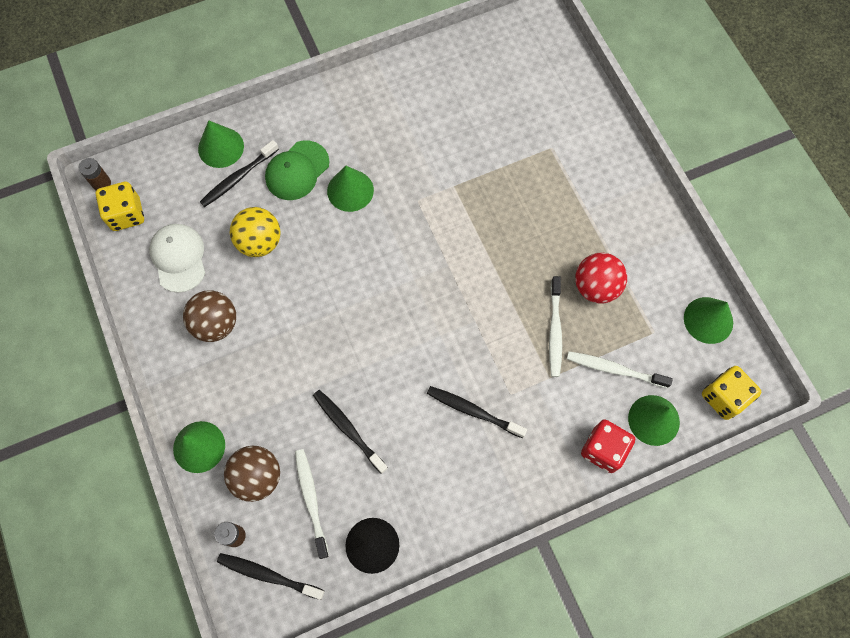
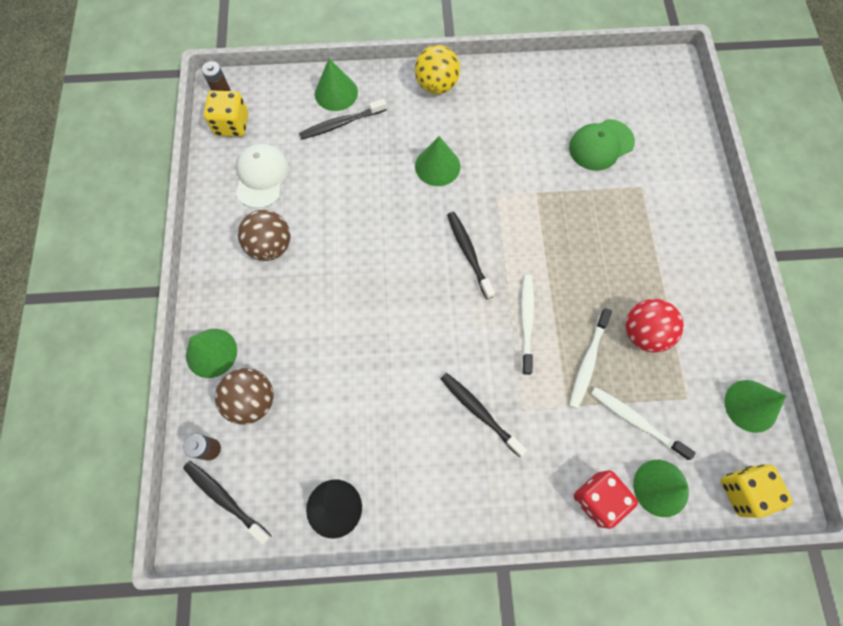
camera: 20 degrees right, 0 degrees up
yellow ball [230,207,281,257] -> yellow ball moved to [415,45,460,94]
green cap [265,140,329,200] -> green cap moved to [569,119,635,171]
white toothbrush [295,449,329,559] -> white toothbrush moved to [521,275,534,375]
black toothbrush [313,390,388,474] -> black toothbrush moved to [447,212,495,299]

